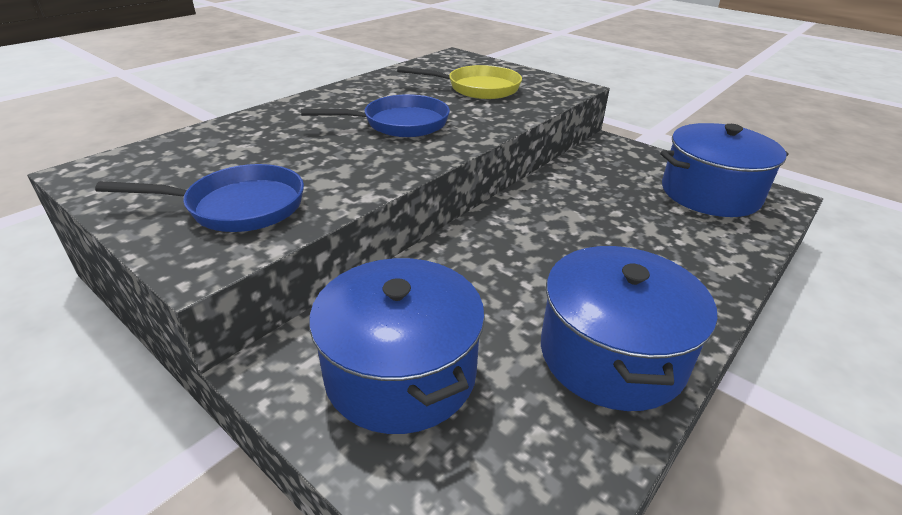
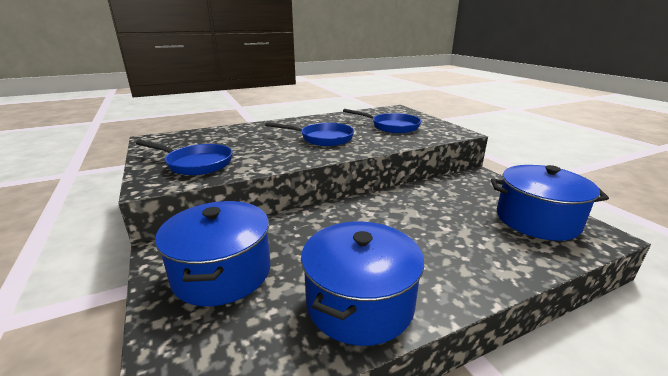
camera: 25 degrees right, 10 degrees down
yellow pan [397,65,522,99] -> blue pan [343,109,421,133]

